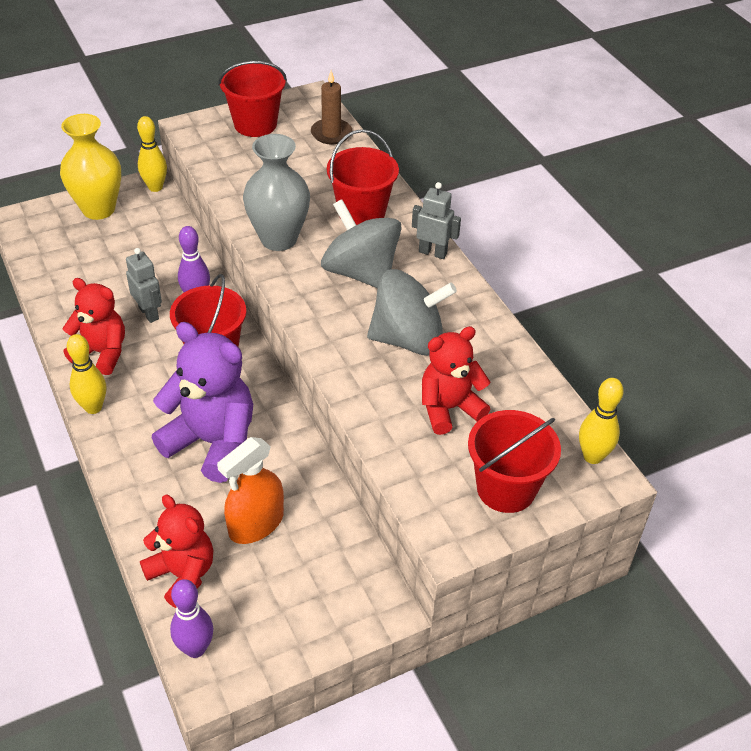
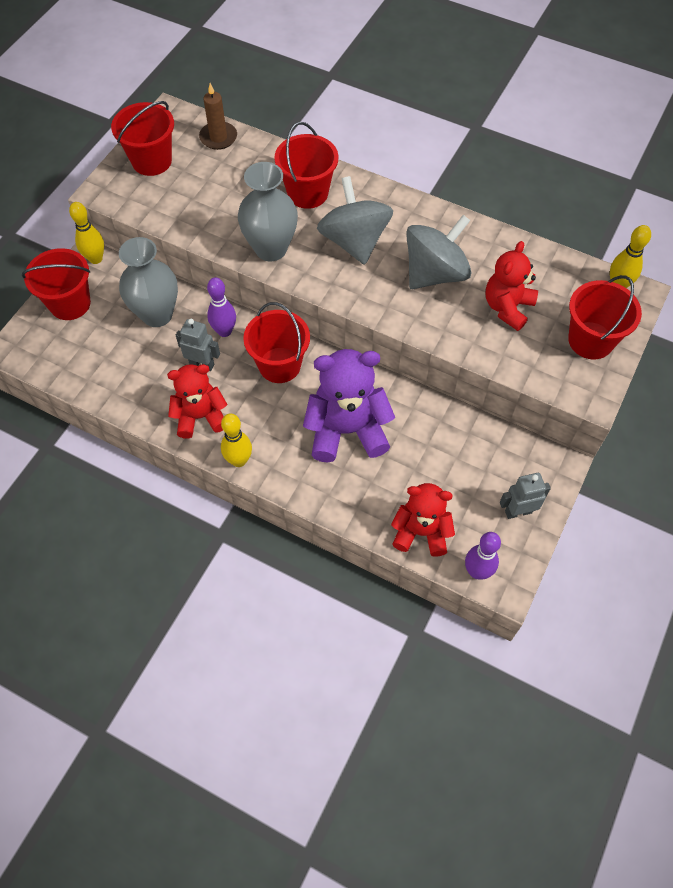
camera: 35 degrees left, 15 degrees up
yellow vase [60,114,121,220] -> red bucket [22,248,91,320]
orange spray bottle [217,437,284,544] -> none
grey spinning top [321,199,402,288] -> grey spinning top turned 60 degrees clockwise [317,176,393,265]
grey robot [412,182,461,259] -> grey robot moved to [500,473,551,519]
none -> grey vase [119,237,178,327]

